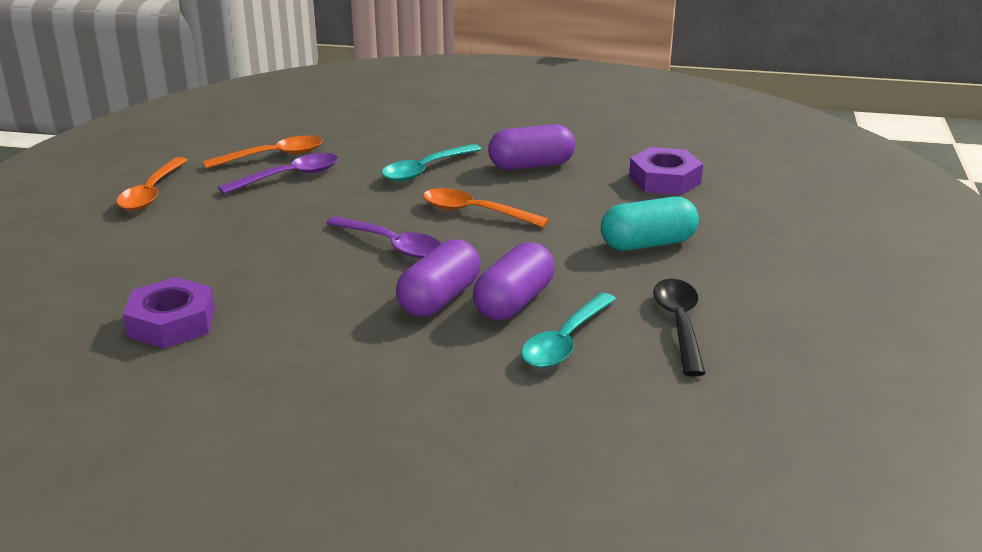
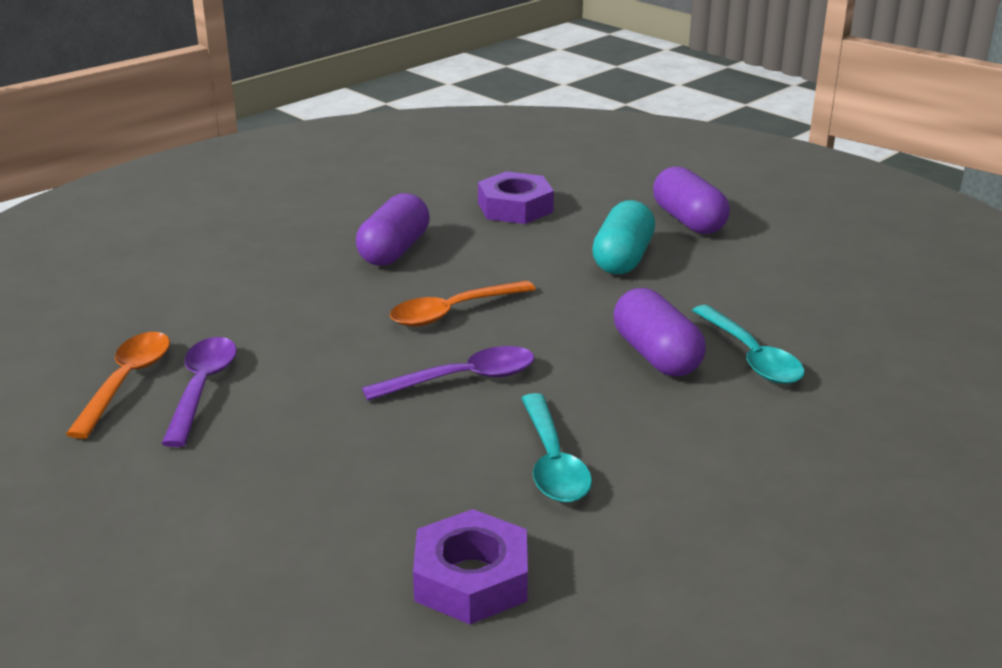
camera: 55 degrees left, 0 degrees up
orange spoon [116,157,188,210] -> none
turquoise spoon [382,144,482,182] -> turquoise spoon moved to [521,393,592,503]
purple capsule [396,239,481,317] -> purple capsule moved to [653,166,730,234]
black spoon [653,279,706,376] -> none

